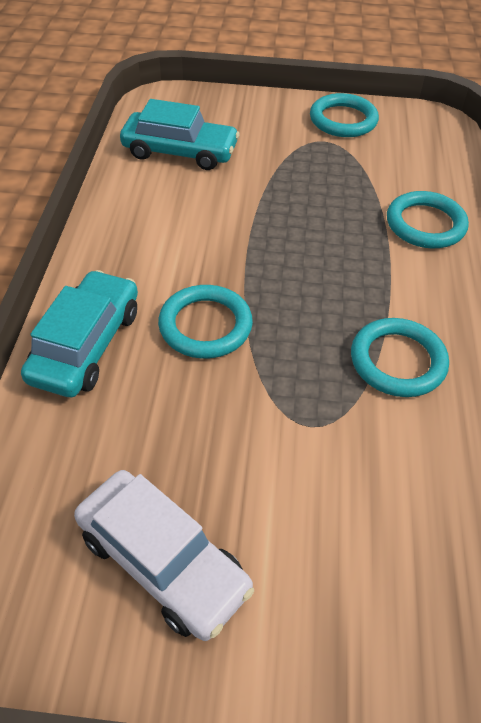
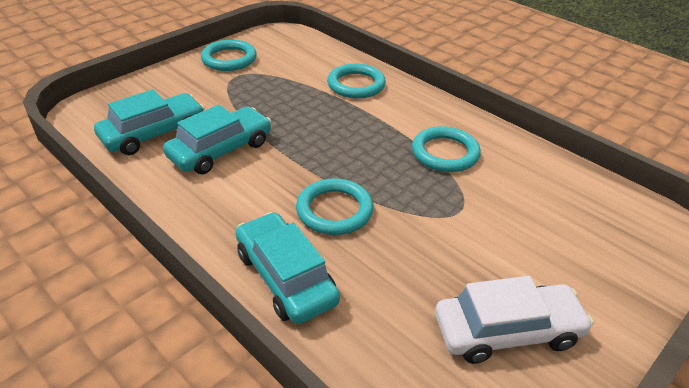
camera: 50 degrees left, 10 degrees down
none -> turquoise car [163,105,271,174]

